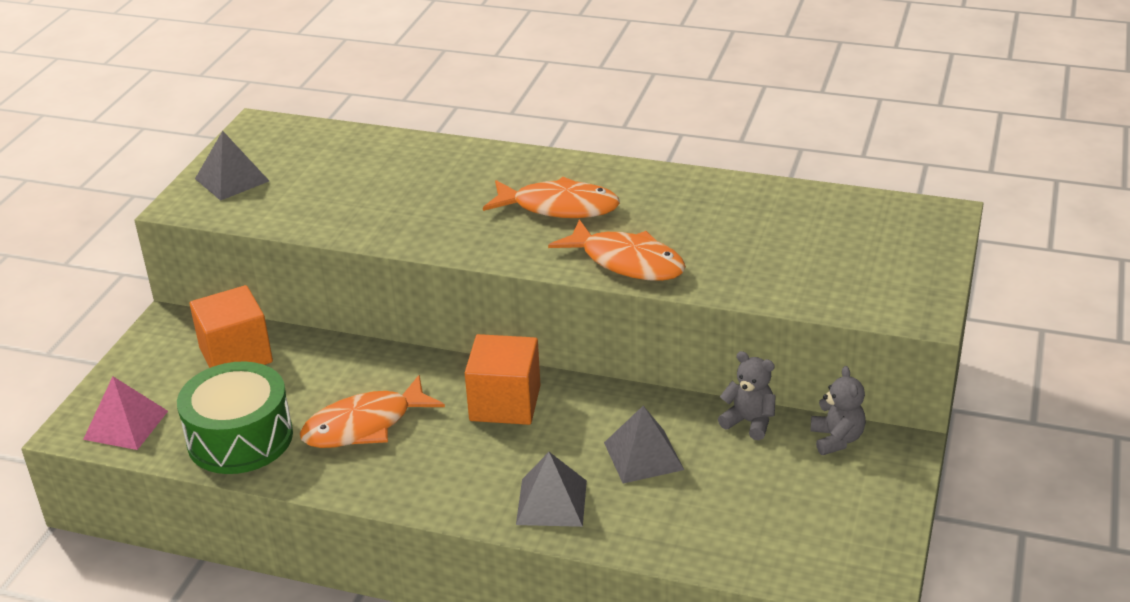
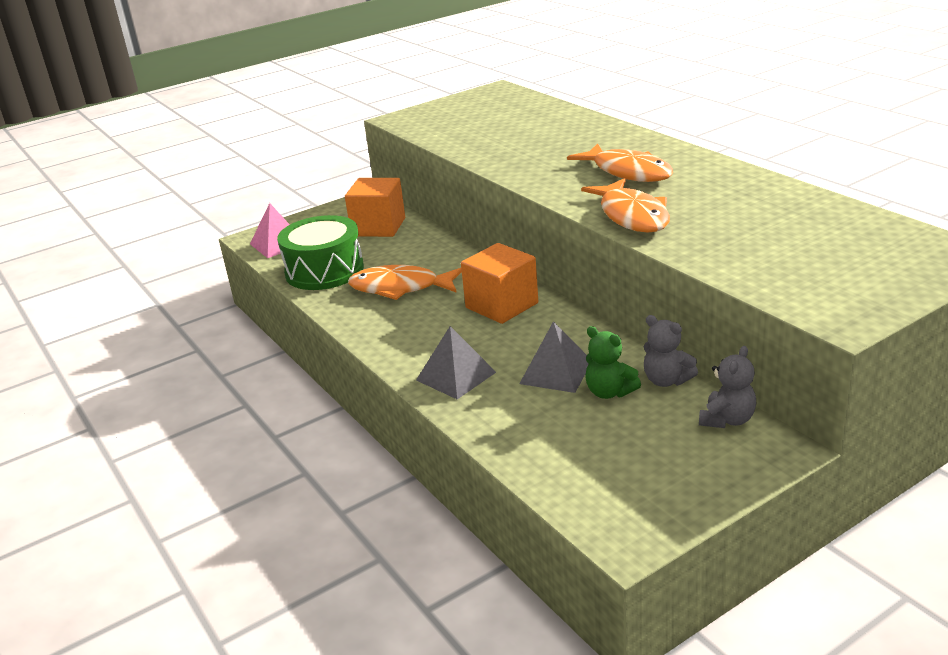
camera: 40 degrees right, 5 degrees down
grey pyramid [195,131,269,201] -> none
grey teddy bear [718,351,776,440] -> grey teddy bear turned 150 degrees clockwise [644,315,698,387]
none -> green teddy bear [585,326,641,399]

